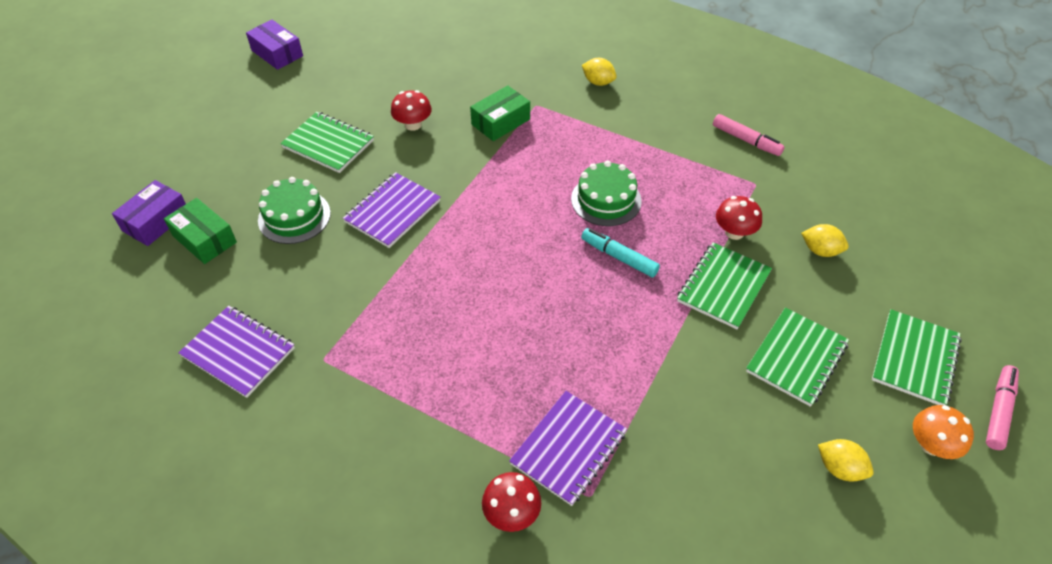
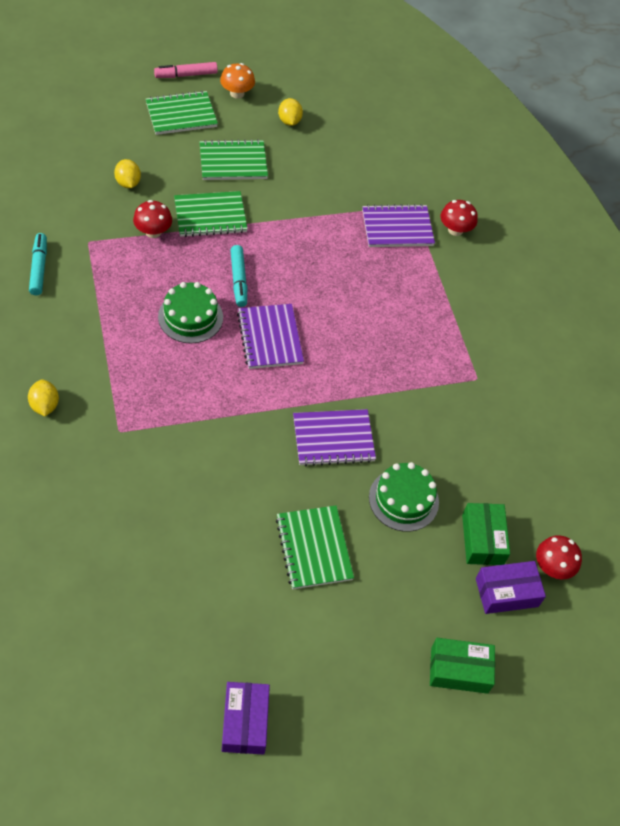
camera: 140 degrees left, 5 degrees up
purple notebook [178,306,295,398] -> purple notebook moved to [237,304,304,369]
red mushroom [391,90,432,131] -> red mushroom moved to [536,535,582,579]
green box [470,85,530,141] -> green box moved to [430,638,495,694]
pink marker [713,114,785,156] -> turquoise marker [29,233,47,295]

